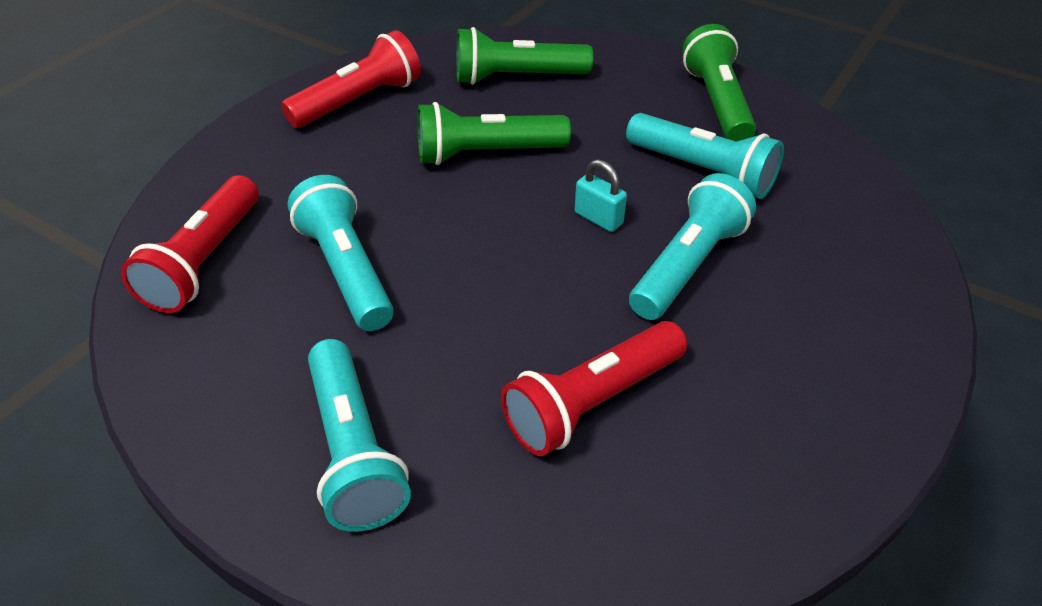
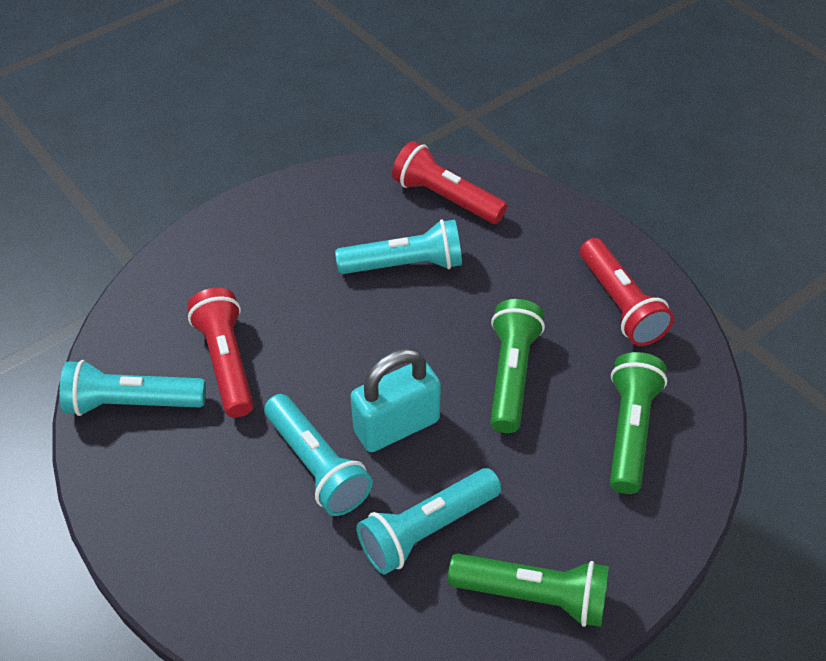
camera: 110 degrees right, 5 degrees up
turquoise flashlight [308,339,411,532] -> turquoise flashlight moved to [59,360,206,416]
turquoise padlock [575,159,627,232] -> turquoise padlock [351,348,441,452], size x1.98

